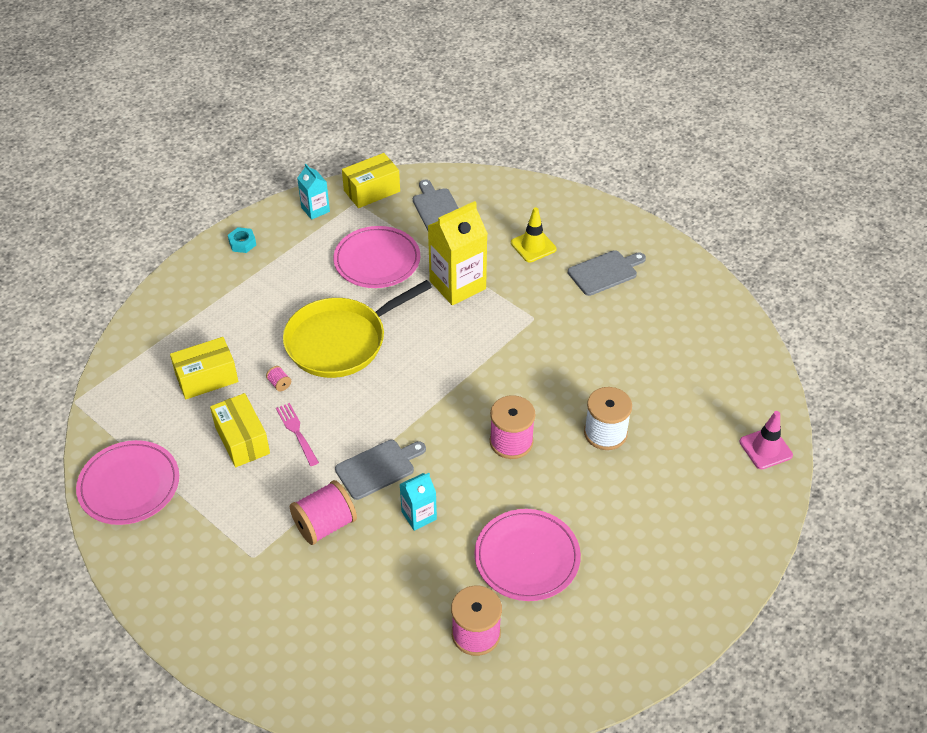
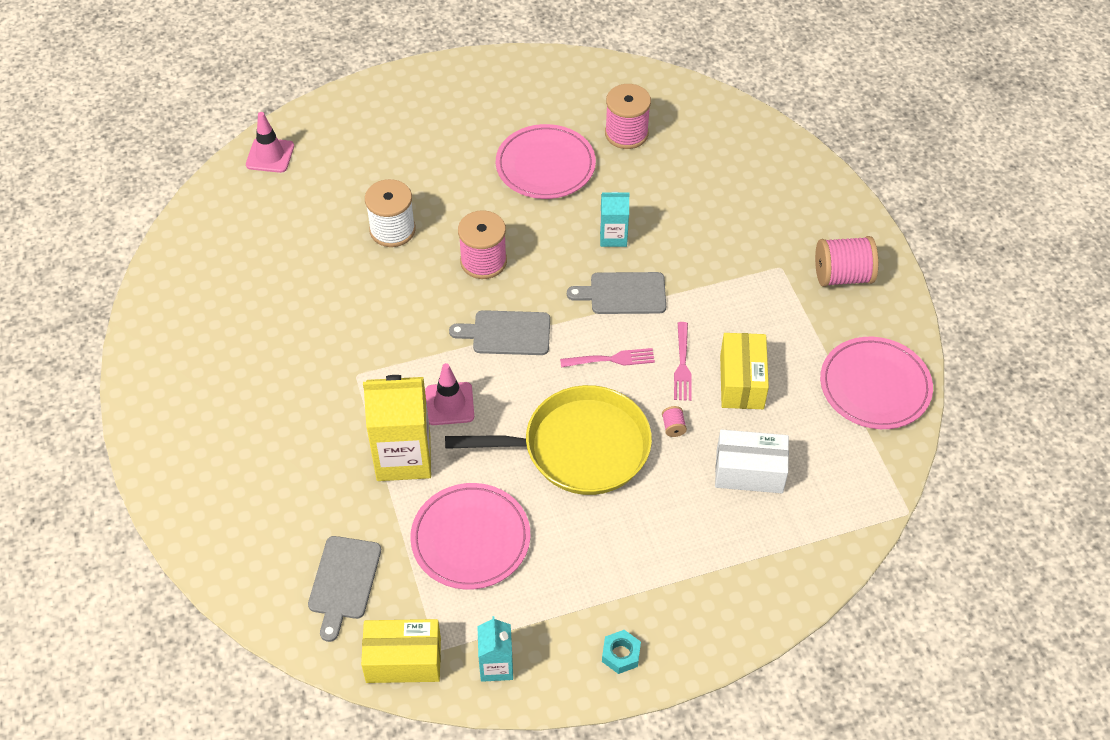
camera: 150 degrees left, 5 degrees up
yellow box [170,337,238,399] -> white box [715,429,789,493]
pink spool [290,480,357,545] -> pink spool moved to [815,236,878,287]
yellow traffic cone [511,207,556,263] -> none
grey cutting board [568,250,646,296] -> grey cutting board moved to [449,310,550,355]
none -> pink traffic cone [425,363,474,425]
none -> pink fork [560,348,655,367]

